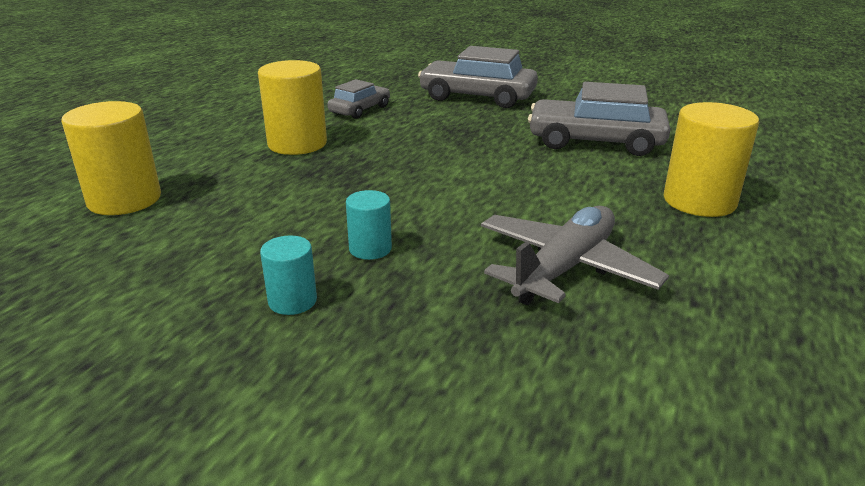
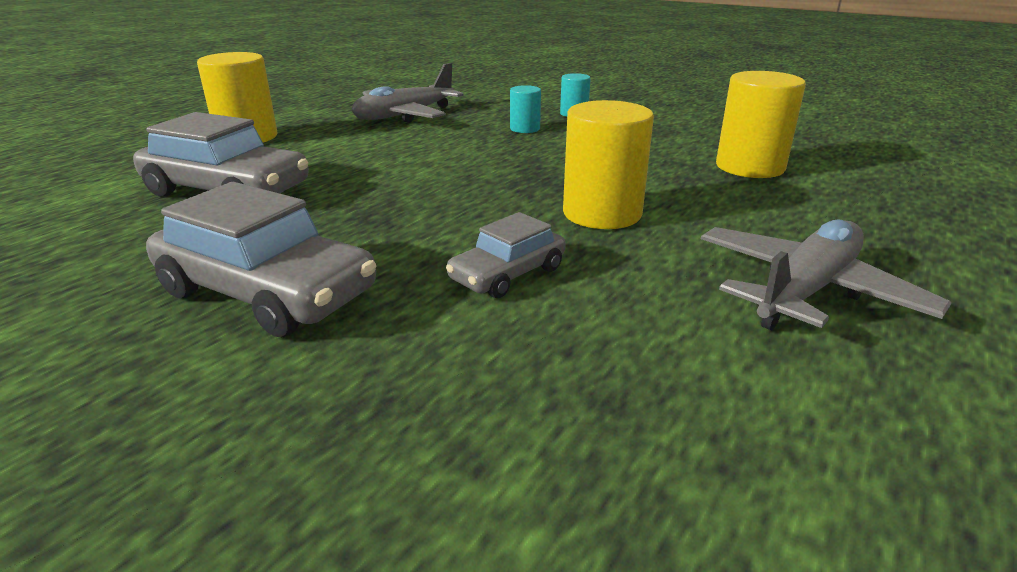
camera: 170 degrees left, 0 degrees up
none -> grey plane [701,219,951,330]

